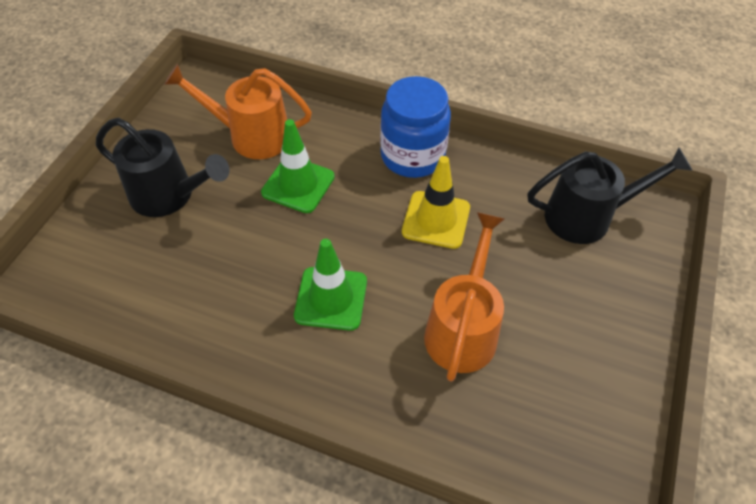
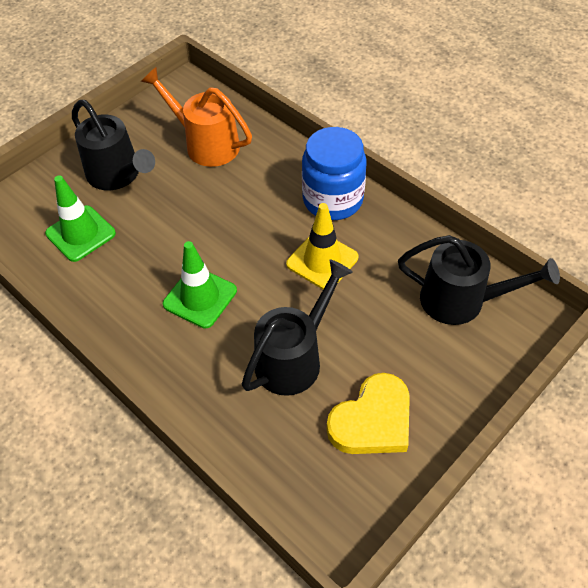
camera: 25 degrees right, 0 degrees up
green traffic cone [261,119,335,213] -> green traffic cone moved to [45,176,116,262]
orange watering can [424,212,505,382] -> black watering can [242,259,353,396]
none -> yellow heart [327,373,410,454]

